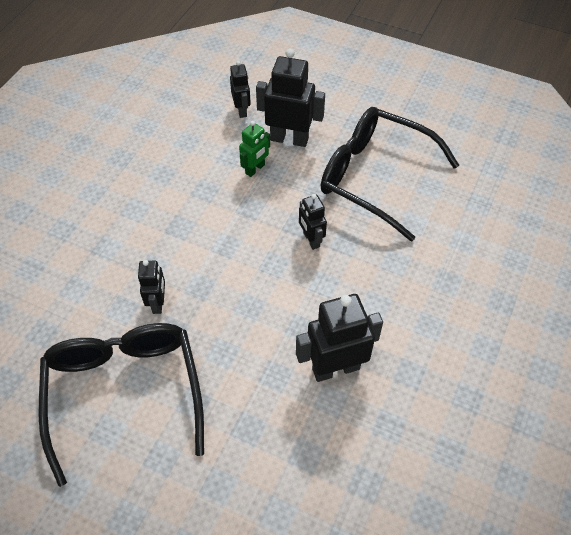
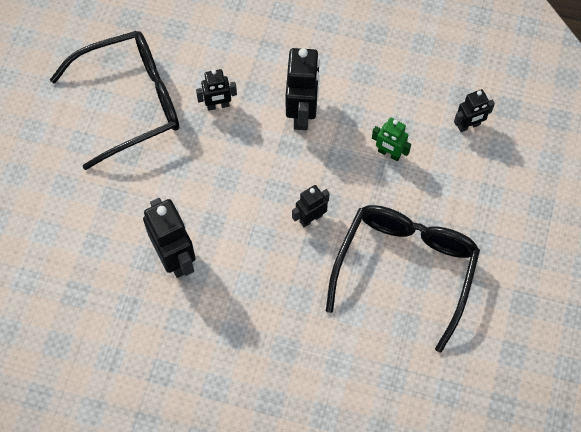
camera: 80 degrees right, 10 degrees up
black robot [256,48,325,147] -> black robot moved to [286,48,320,130]

